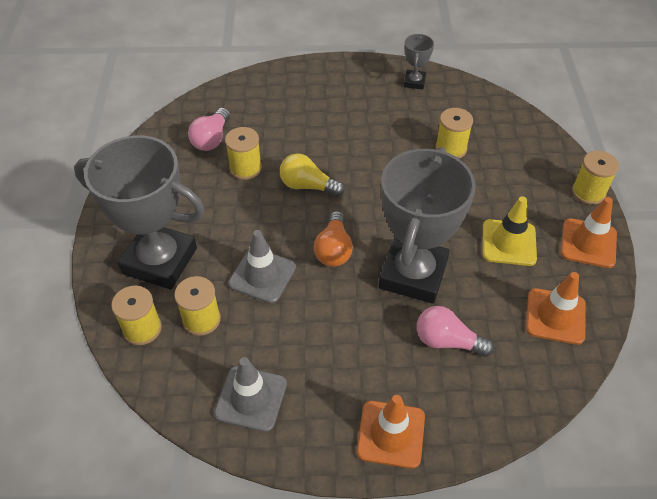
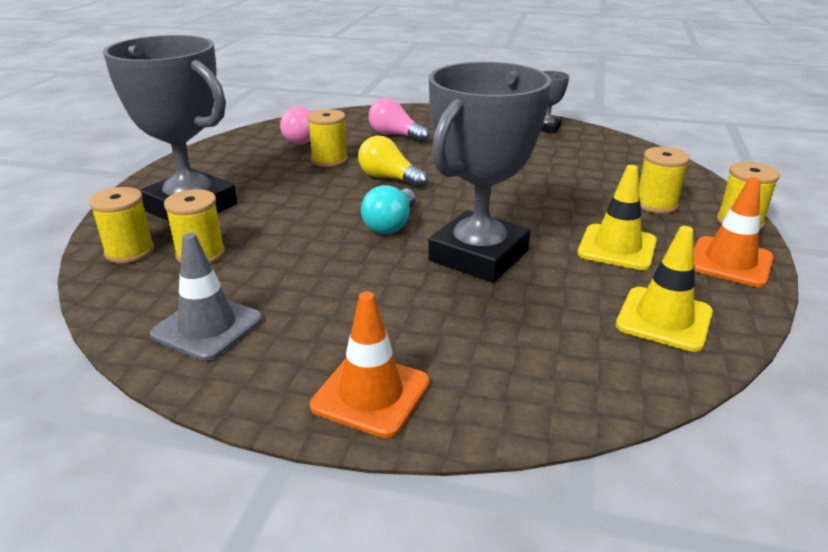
camera: 15 degrees right, 20 degrees down
grey traffic cone [228,230,296,304] -> none
orange light bulb [314,211,353,267] -> turquoise light bulb [361,185,415,234]
pink light bulb [417,306,494,357] -> pink light bulb moved to [369,98,429,142]
yellow spool [435,108,473,159] -> yellow spool moved to [639,147,690,214]
orange traffic cone [526,272,586,345] -> yellow traffic cone [616,226,713,352]

